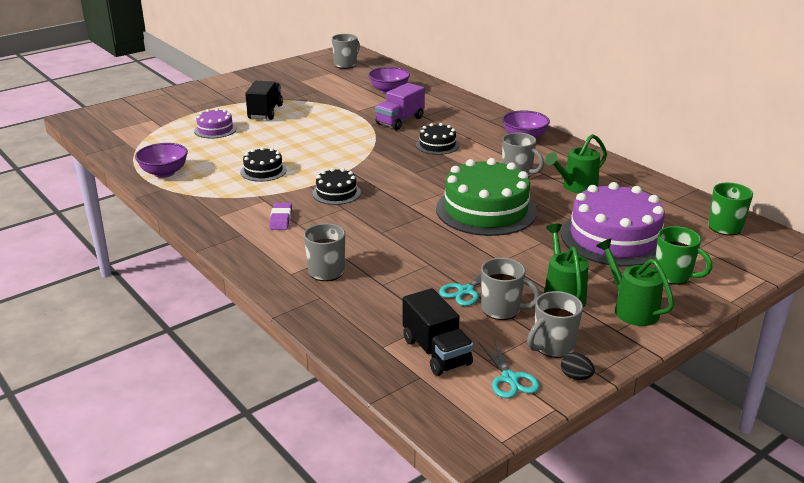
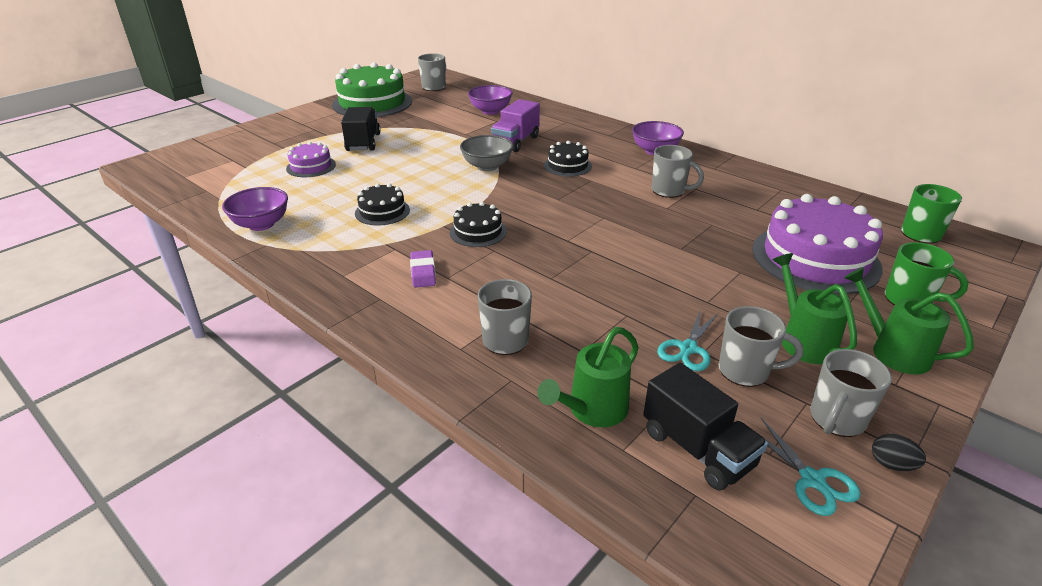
camera: 10 degrees left, 5 degrees up
green cake [436,158,537,236] -> green cake moved to [332,62,412,117]
green watering can [545,134,607,193] -> green watering can moved to [537,327,639,427]
none -> grey bowl [460,135,513,171]

